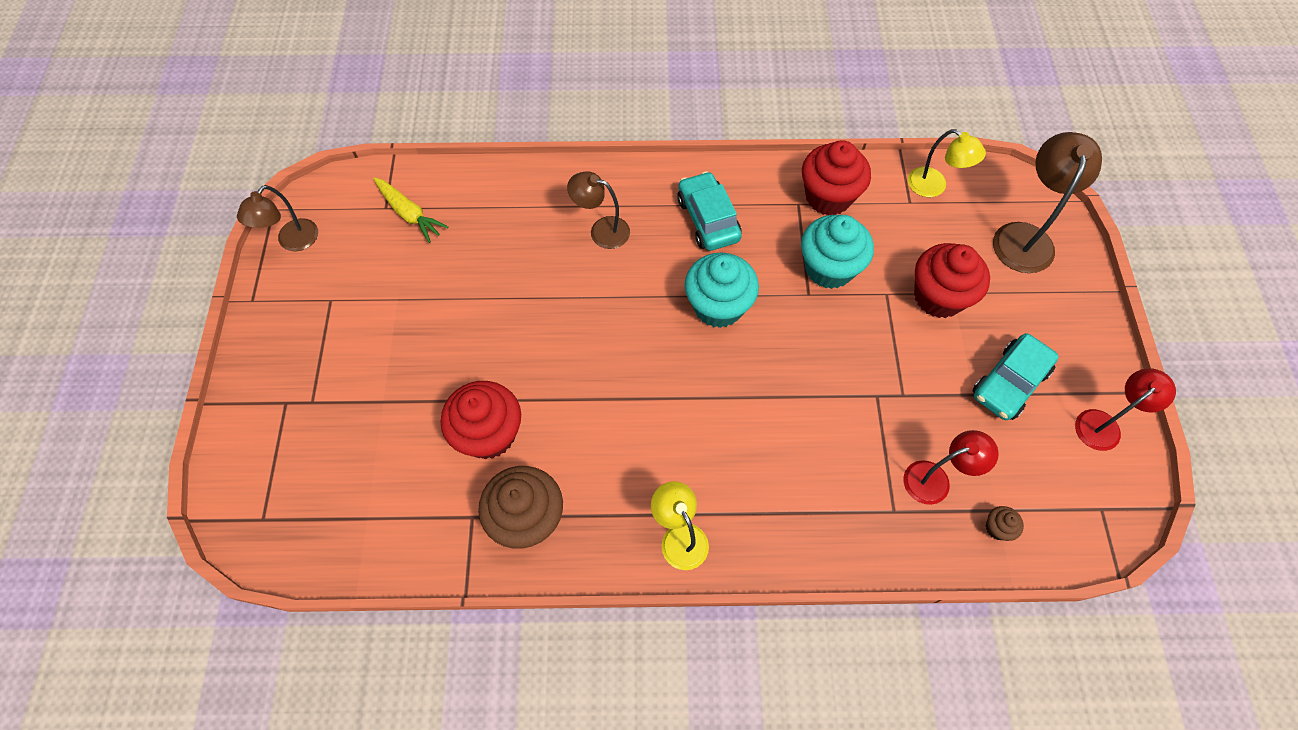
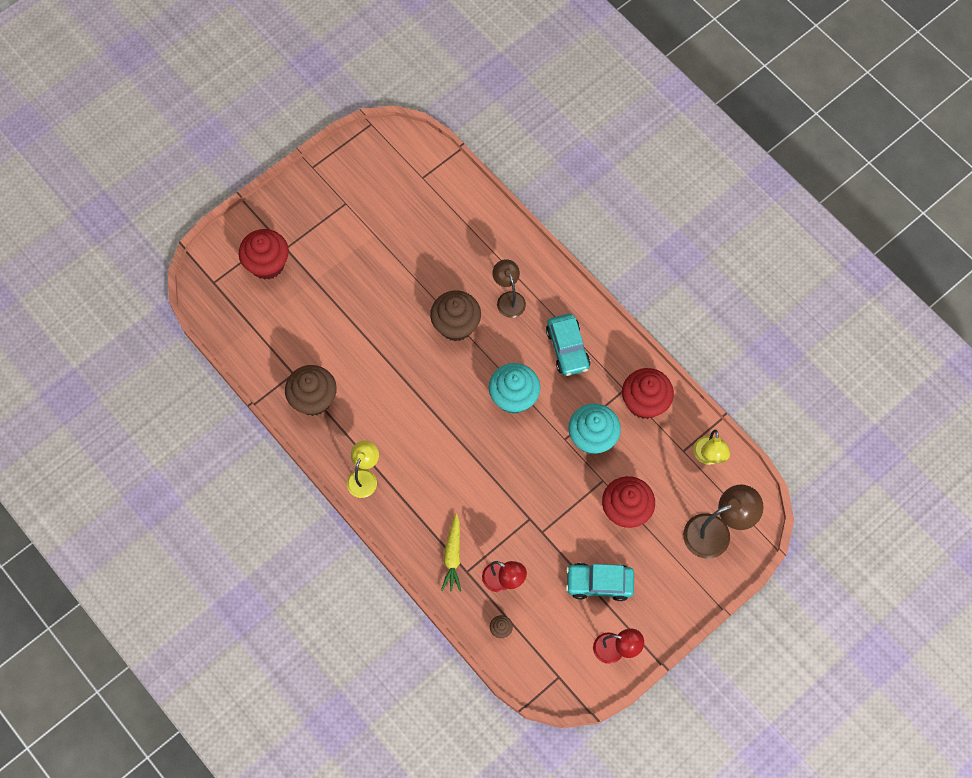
camera: 50 degrees right, 5 degrees up
brown lamp [237,185,318,251] -> none
yellow carrot [373,177,448,243] -> yellow carrot moved to [441,513,461,592]
red cupcake [441,381,521,459] -> red cupcake moved to [239,229,289,280]
turquoise car [677,171,742,251] -> turquoise car turned 135 degrees clockwise [546,313,590,376]
none -> brown cupcake [430,291,481,341]

